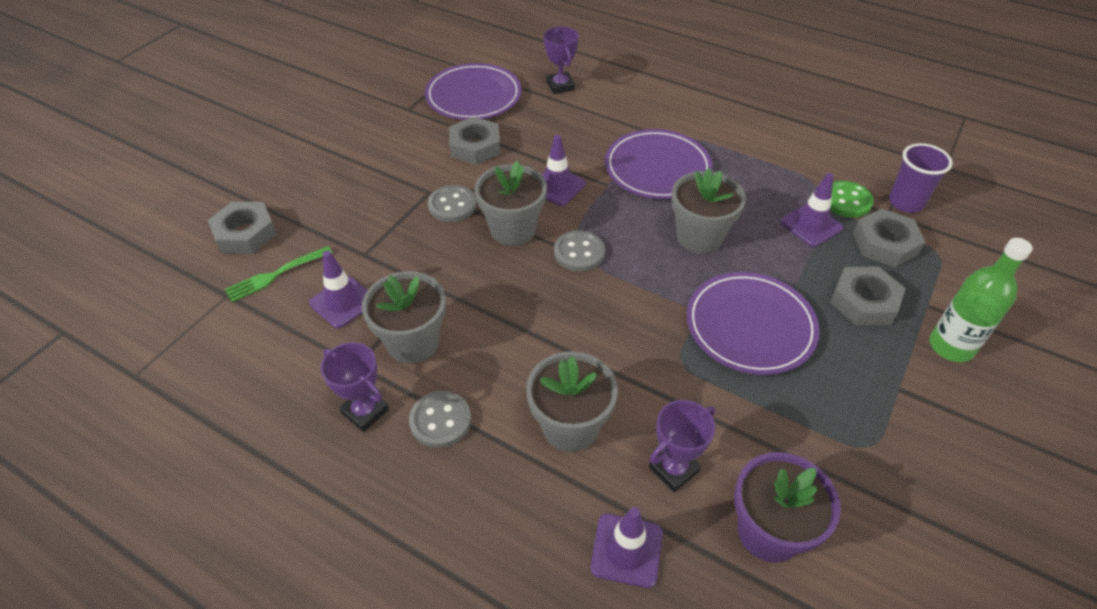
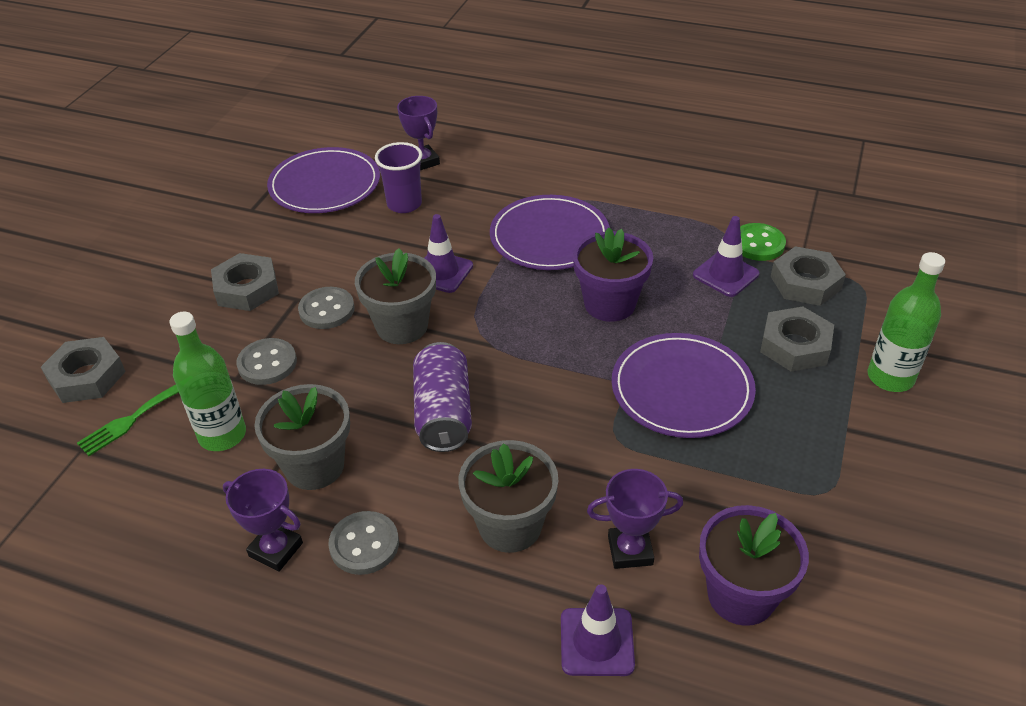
camera: 10 degrees left, 5 degrees down
purple traffic cone [309,250,368,328] -> green bottle [169,312,246,451]
grey nut [449,117,501,165] -> grey nut moved to [211,253,279,311]
grey button [554,230,605,272] -> grey button moved to [236,338,297,385]
purple trophy [649,400,715,492] -> purple trophy turned 45 degrees clockwise [587,469,683,569]
grey flower pot [671,168,746,253] -> purple flower pot [573,227,653,322]
purple cup [889,143,953,213] -> purple cup moved to [375,142,422,213]
none -> purple can [413,342,472,452]

